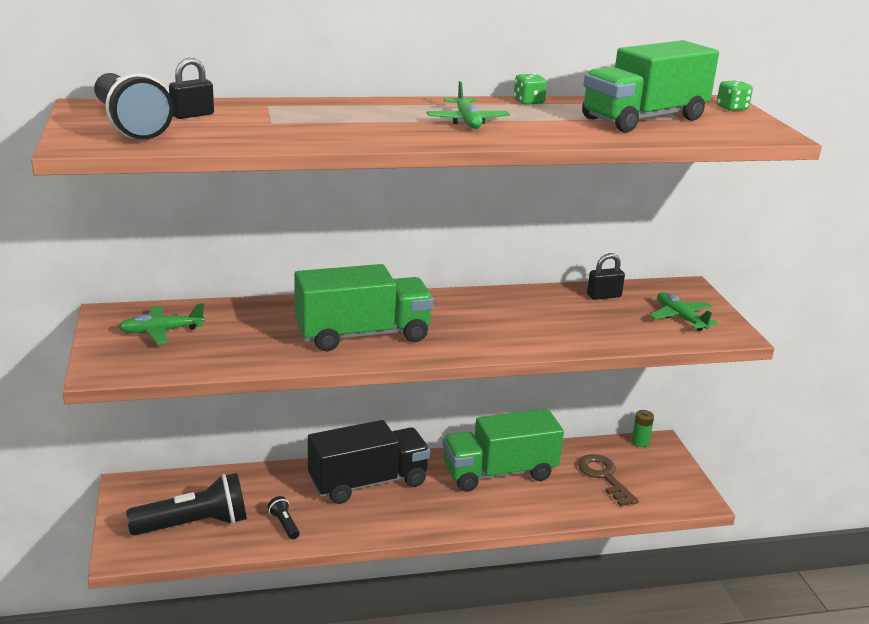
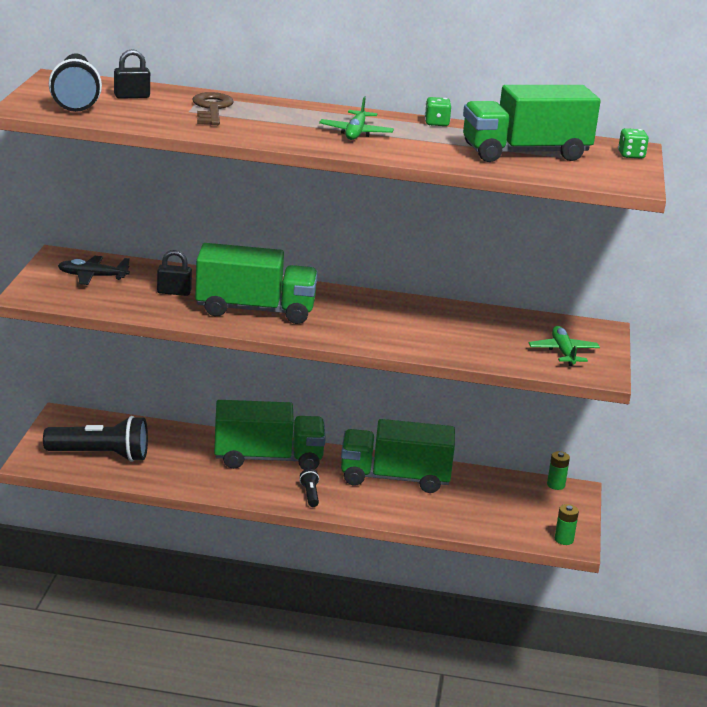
camera: 20 degrees right, 0 degrees up
green plane [119,303,205,344] -> black plane [58,256,130,285]
black flashlight [267,496,300,539] -> black flashlight moved to [299,469,319,507]
black truck [308,420,430,504] -> green truck [214,400,326,470]
brown key [578,454,639,507] -> brown key moved to [193,92,233,125]
black padlock [587,253,625,300] -> black padlock moved to [157,250,192,296]
none -> green battery [555,504,579,545]

